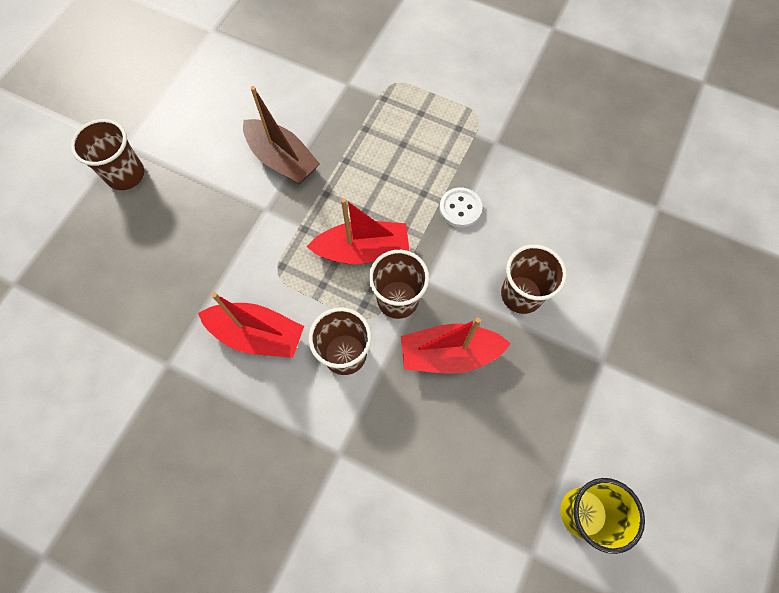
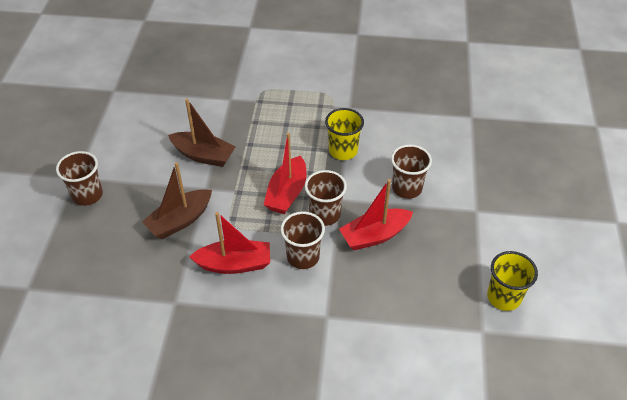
camera: 20 degrees left, 20 degrees down
red boat [307,198,410,264] -> red boat turned 135 degrees clockwise [264,133,307,214]
white button [439,187,482,228] -> yellow cup [325,108,364,160]
none -> brown boat [142,162,212,239]

